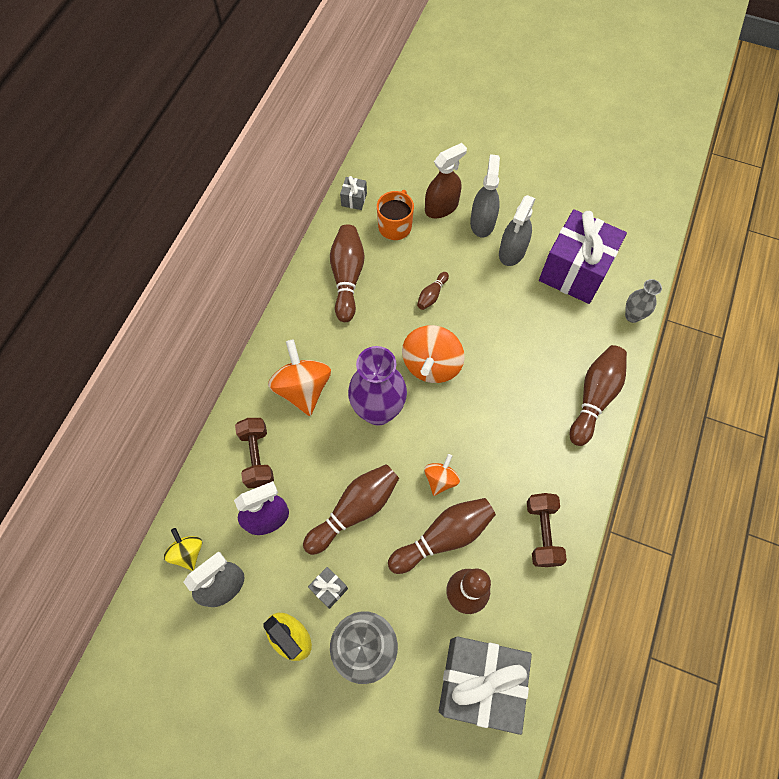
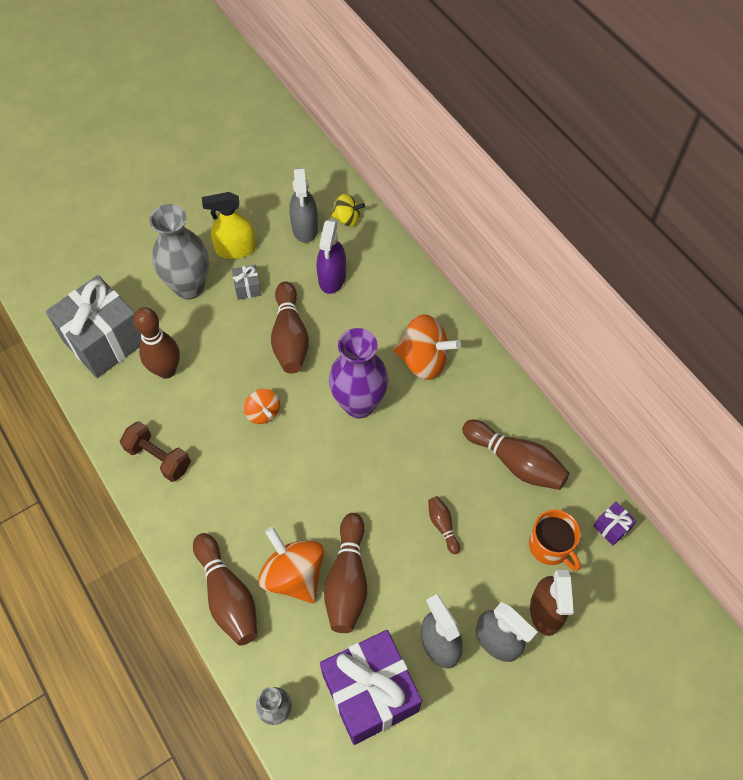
camera: 125 degrees right, 5 degrees down
brown dumbbell [235,418,274,488] -> none
grey gift [340,176,367,210] -> purple gift [593,502,637,546]
brown bowling pin [388,498,496,574] -> brown bowling pin moved to [324,513,367,633]
orange spinning top [402,325,465,383] -> orange spinning top moved to [258,527,324,604]

